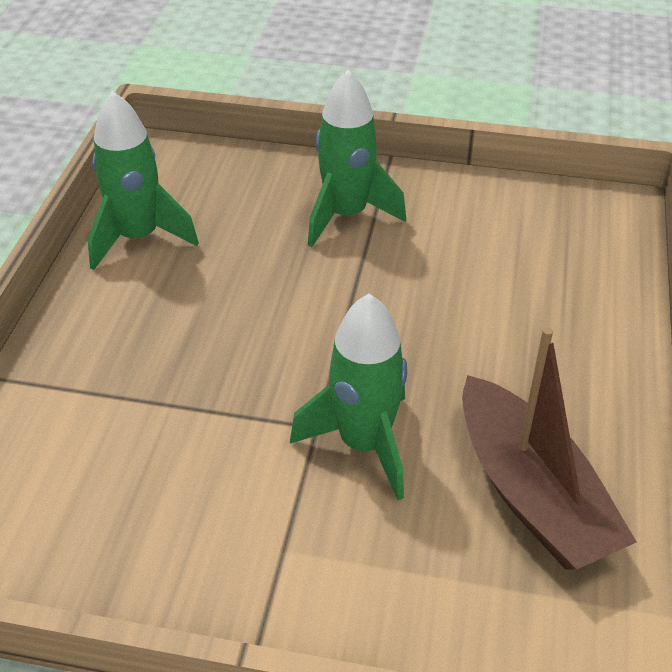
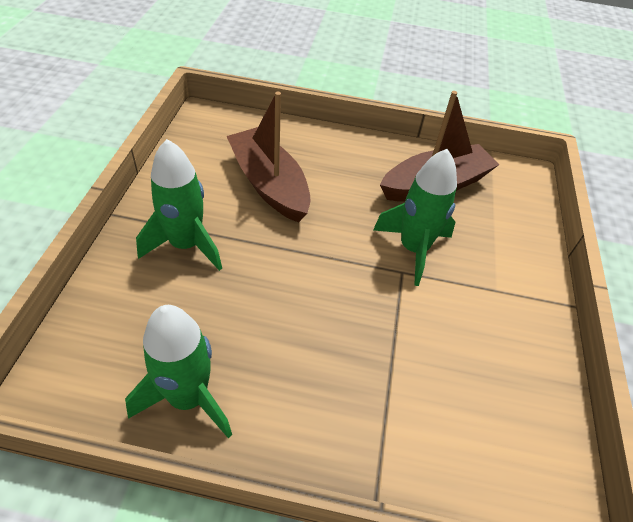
camera: 95 degrees left, 5 degrees up
none -> brown boat [227,92,311,223]

